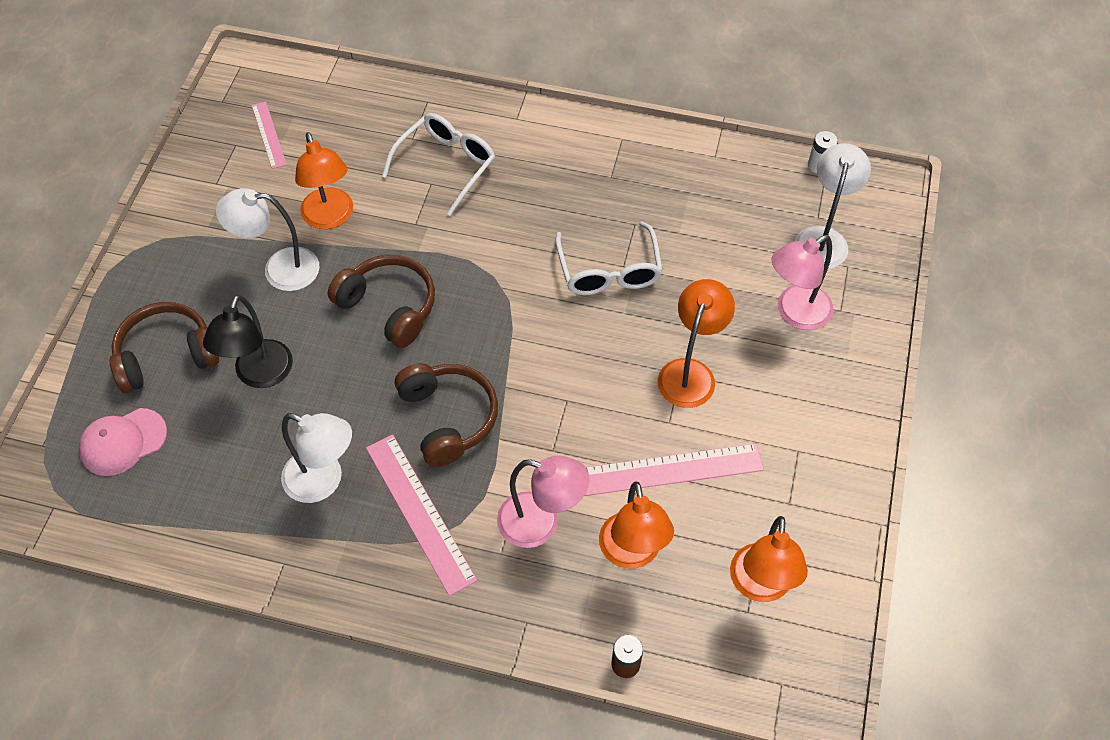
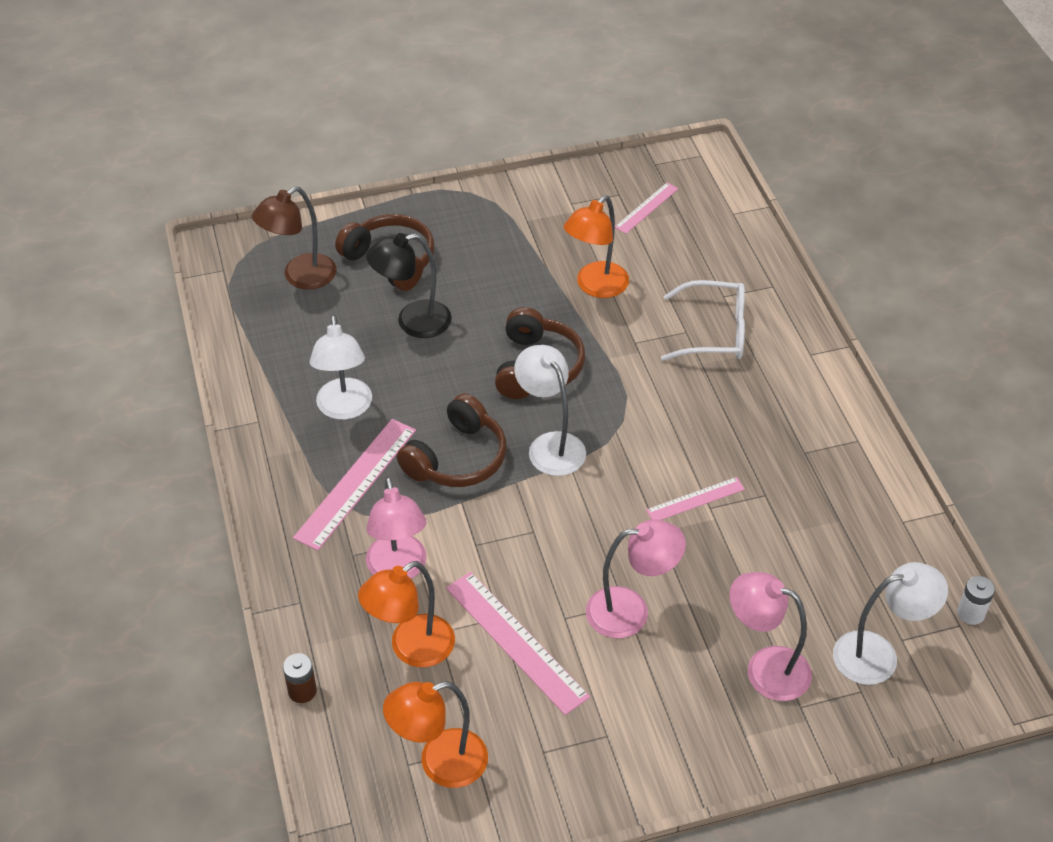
camera: 60 degrees right, 10 degrees down
pink cap [79,408,167,476] -> brown lamp [252,186,336,290]
white lamp [216,188,320,291] -> white lamp moved to [514,345,586,476]
white glasses [555,221,663,295] -> pink ruler [646,477,745,520]
orange lamp [658,279,735,408] -> pink lamp [586,519,686,638]

